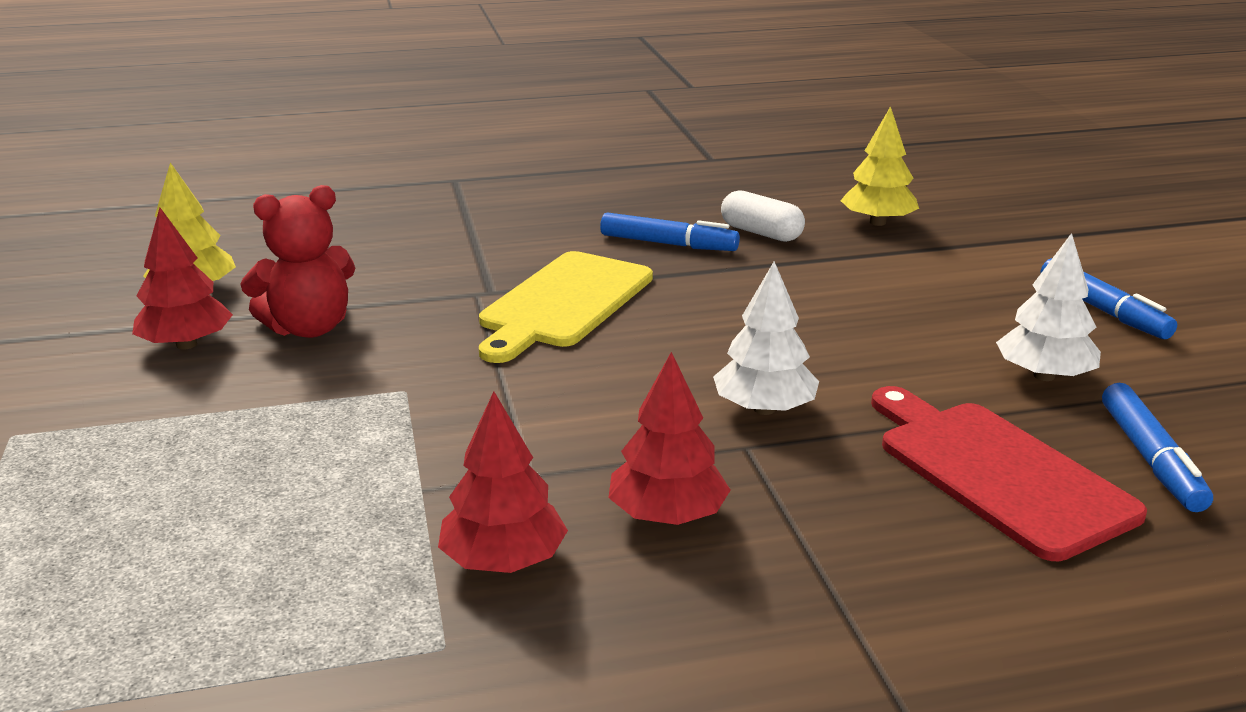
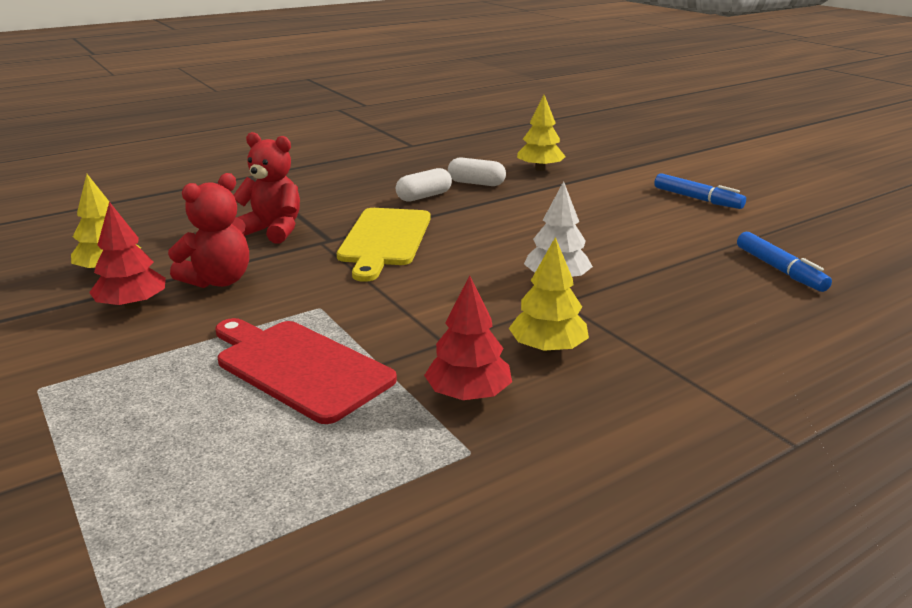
camera: 20 degrees left, 0 degrees up
blue marker [600,212,740,251] -> white capsule [396,168,452,202]
red tree [609,352,731,525] -> yellow tree [509,237,589,353]
red cutting board [871,386,1147,561] -> red cutting board moved to [215,318,397,424]
white tree [996,233,1101,381] -> none
none -> red teddy bear [234,132,300,244]

